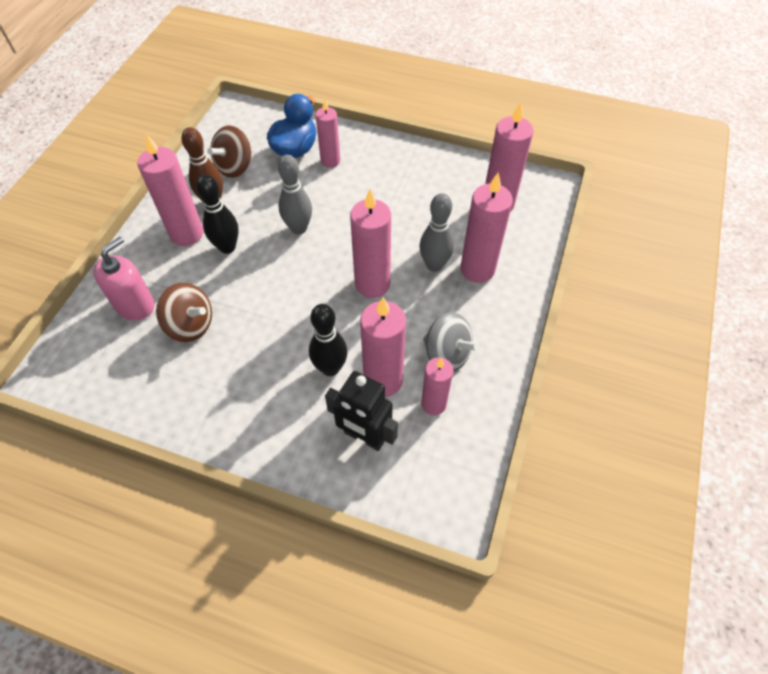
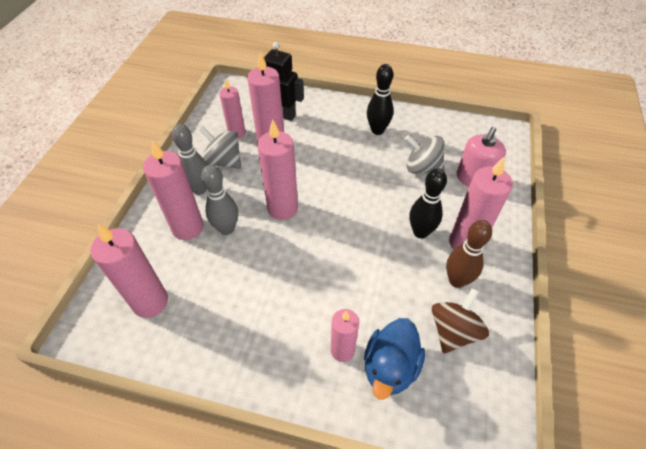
camera: 175 degrees right, 5 degrees down
brown spinning top [156,283,212,342] -> grey spinning top [405,135,445,174]
grey bowling pin [278,155,312,235] -> grey bowling pin moved to [172,124,207,195]
black bowling pin [309,304,348,376] -> black bowling pin moved to [367,64,394,135]

